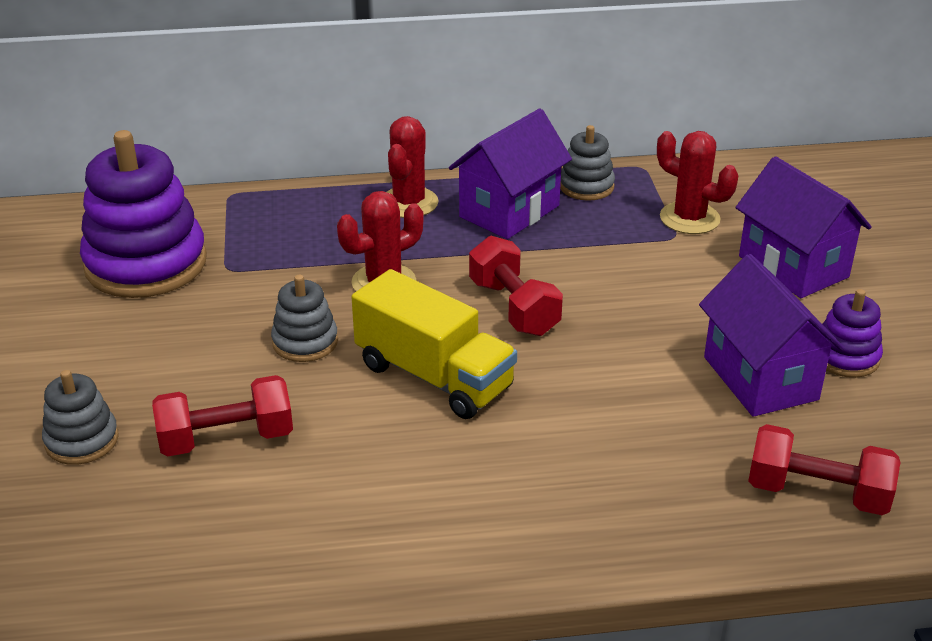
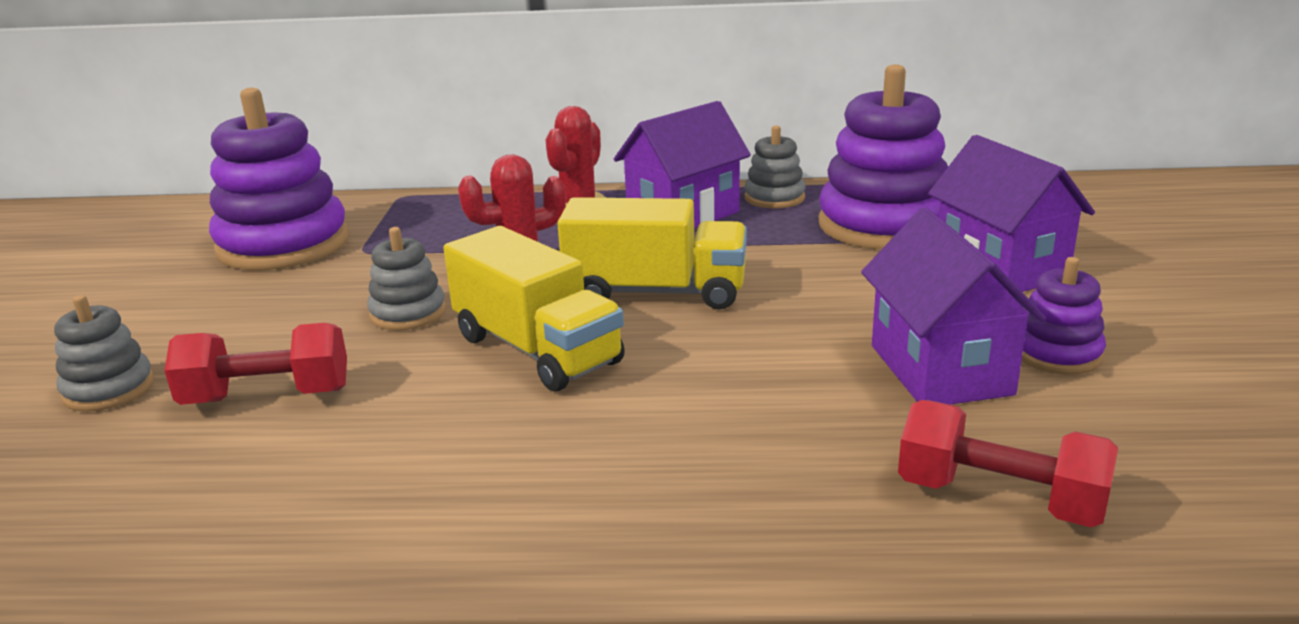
camera: 10 degrees right, 10 degrees down
red dumbbell [469,236,563,336] -> yellow truck [557,197,747,310]
red cactus [657,131,738,234] -> purple stacking toy [819,64,948,250]

